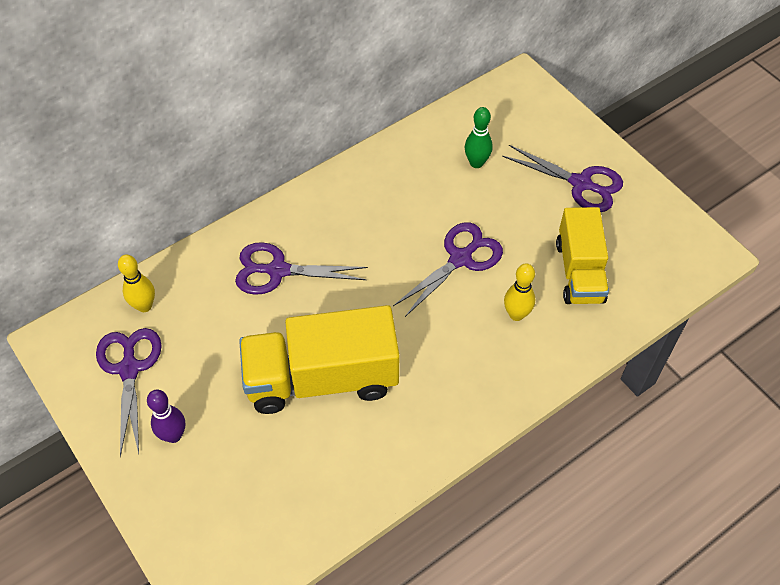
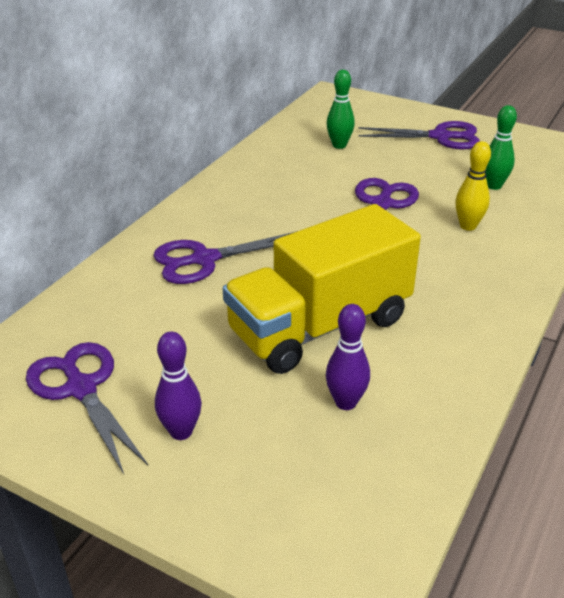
camera: 25 degrees left, 20 degrees down
yellow bowling pin [118,255,155,312] -> none
yellow truck [556,207,609,304] -> green bowling pin [485,105,517,190]
none -> purple bowling pin [326,304,370,410]

